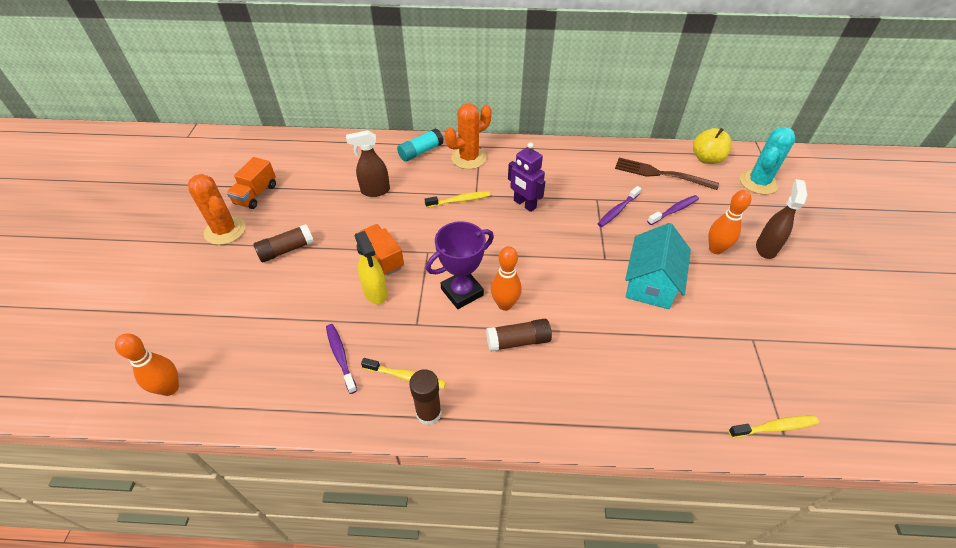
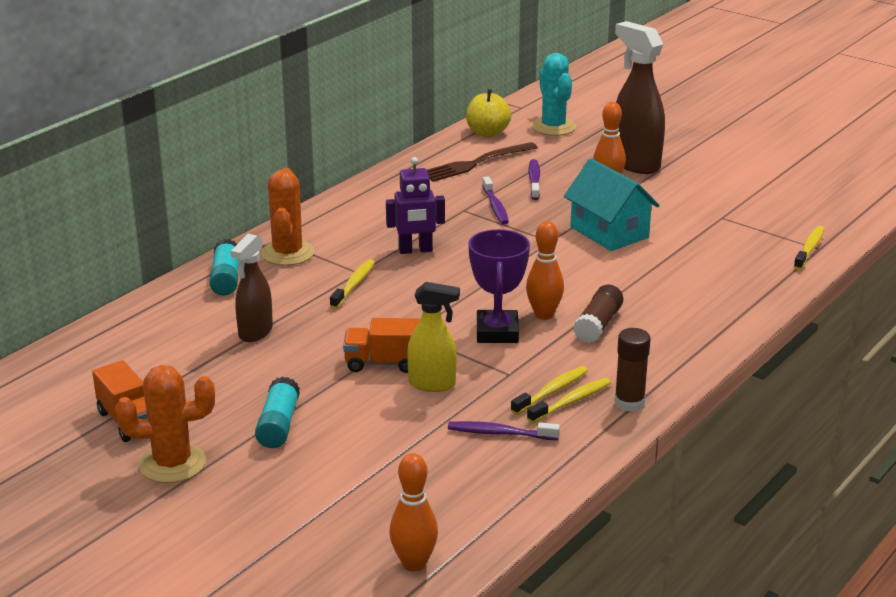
camera: 55 degrees left, 20 degrees down
brown glue stick [253,224,314,262] -> turquoise glue stick [255,377,300,448]
brown spray bottle [756,179,807,259] -> brown spray bottle [615,21,665,174], size x1.62
none -> yellow toothbrush [511,366,588,415]

